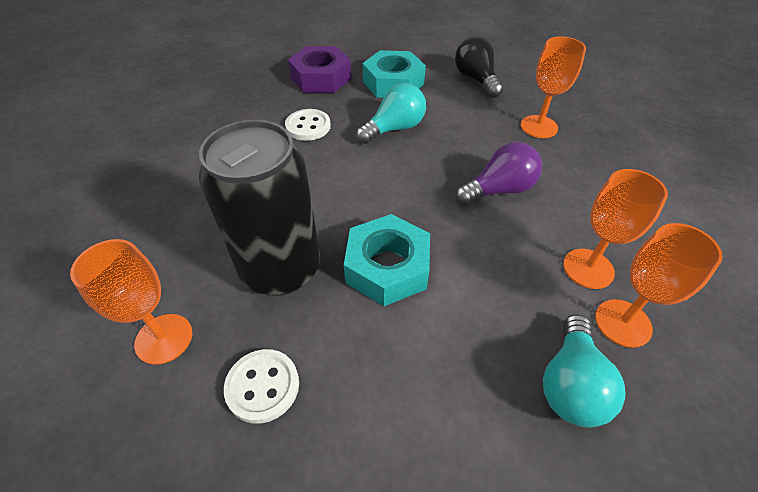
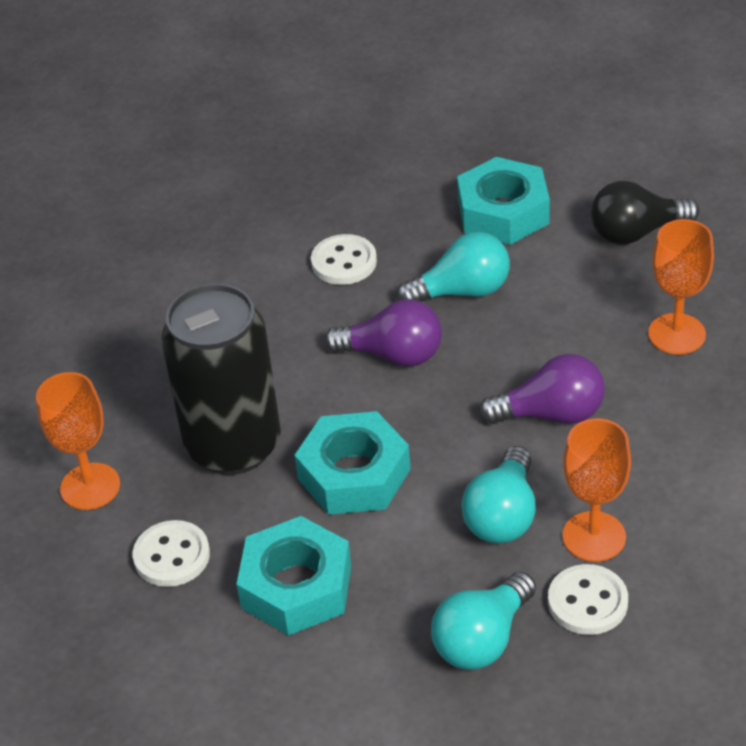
camera: 25 degrees right, 5 degrees down
purple nut [288,46,351,93] -> none
black light bulb [455,36,503,98] -> black light bulb turned 105 degrees counterclockwise [591,181,699,244]
orange goblet [595,223,723,348] -> white button [548,564,628,635]
none -> turquoise nut [237,516,351,636]
none -> purple light bulb [325,299,442,367]
none -> turquoise light bulb [461,446,536,543]

